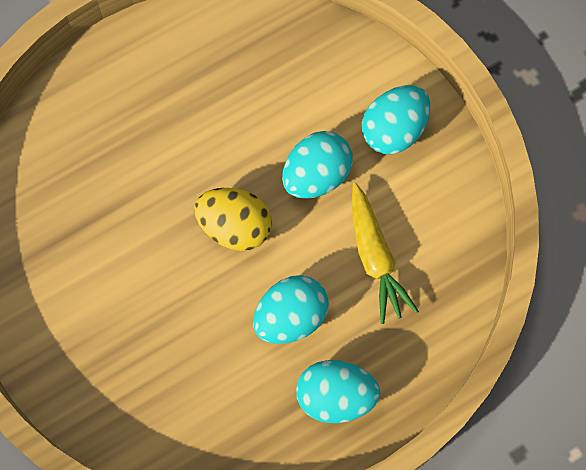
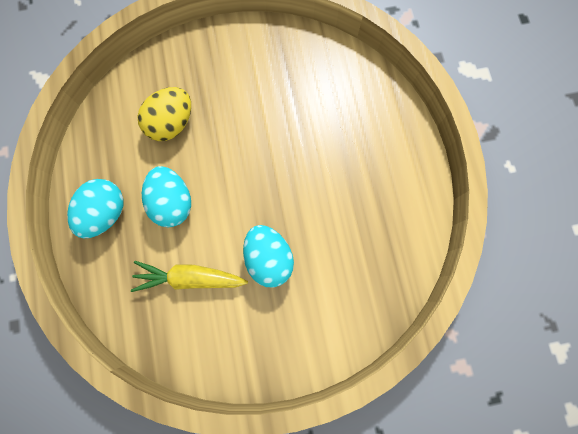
camera: 110 degrees right, 5 degrees up
yellow egg [194,188,272,251] -> yellow egg moved to [137,87,191,141]
turquoise egg [362,85,430,154] -> none

